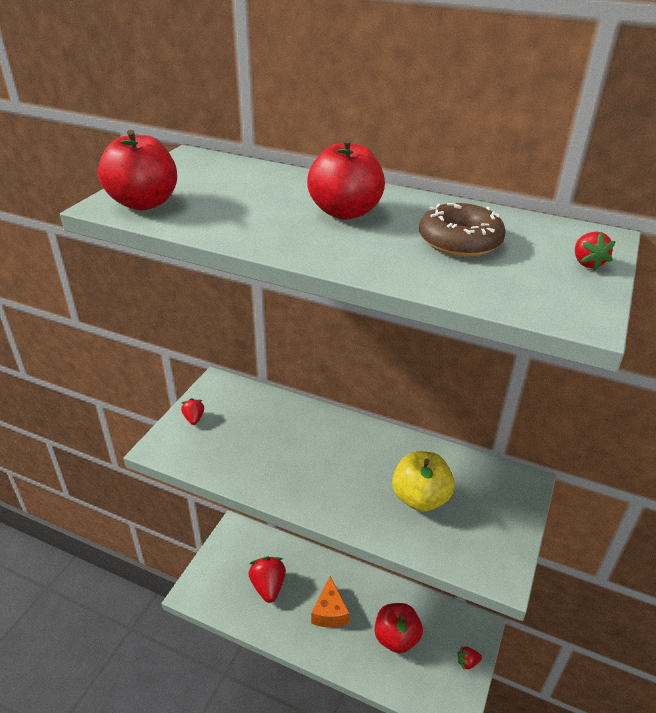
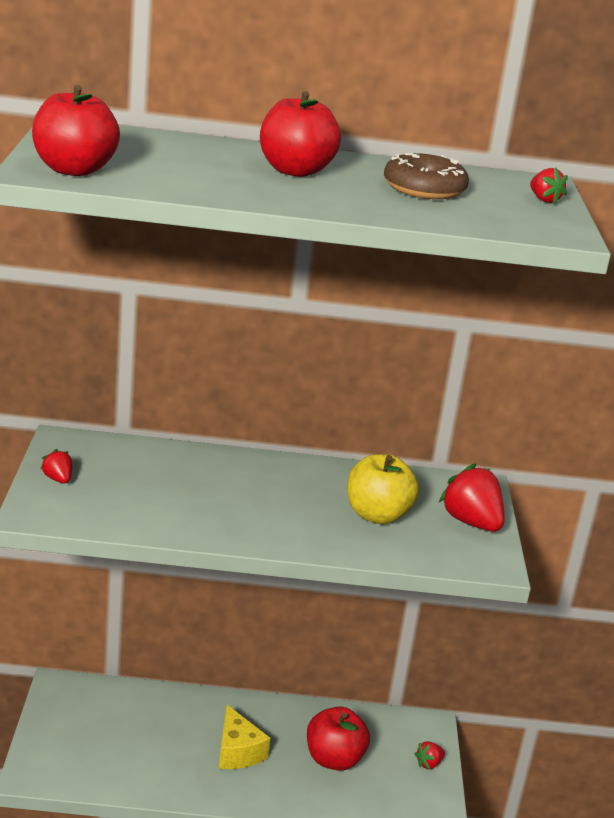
camera: 25 degrees left, 10 degrees down
red strawberry [248,556,286,603] -> red strawberry moved to [439,463,505,532]
orange cheese [311,576,350,627] -> yellow cheese [219,705,270,769]

